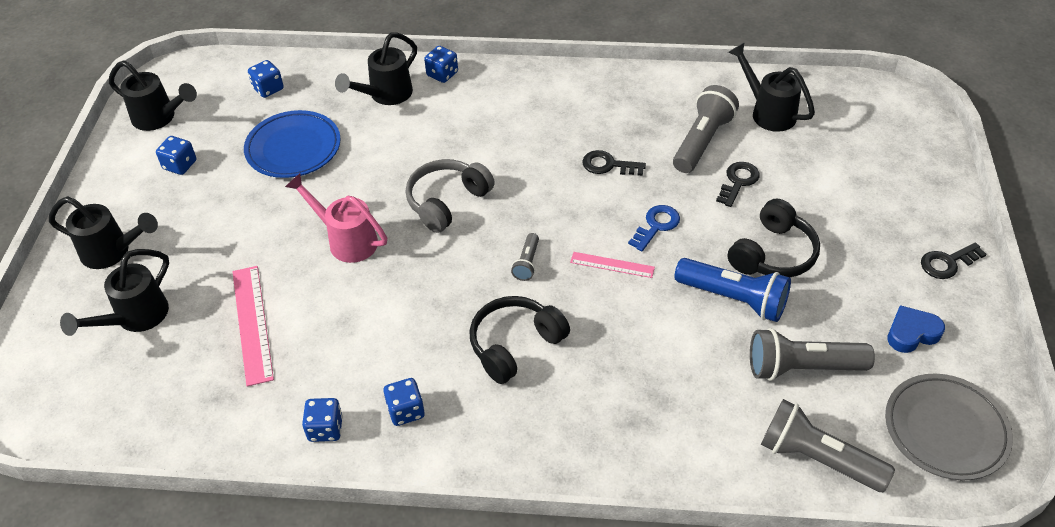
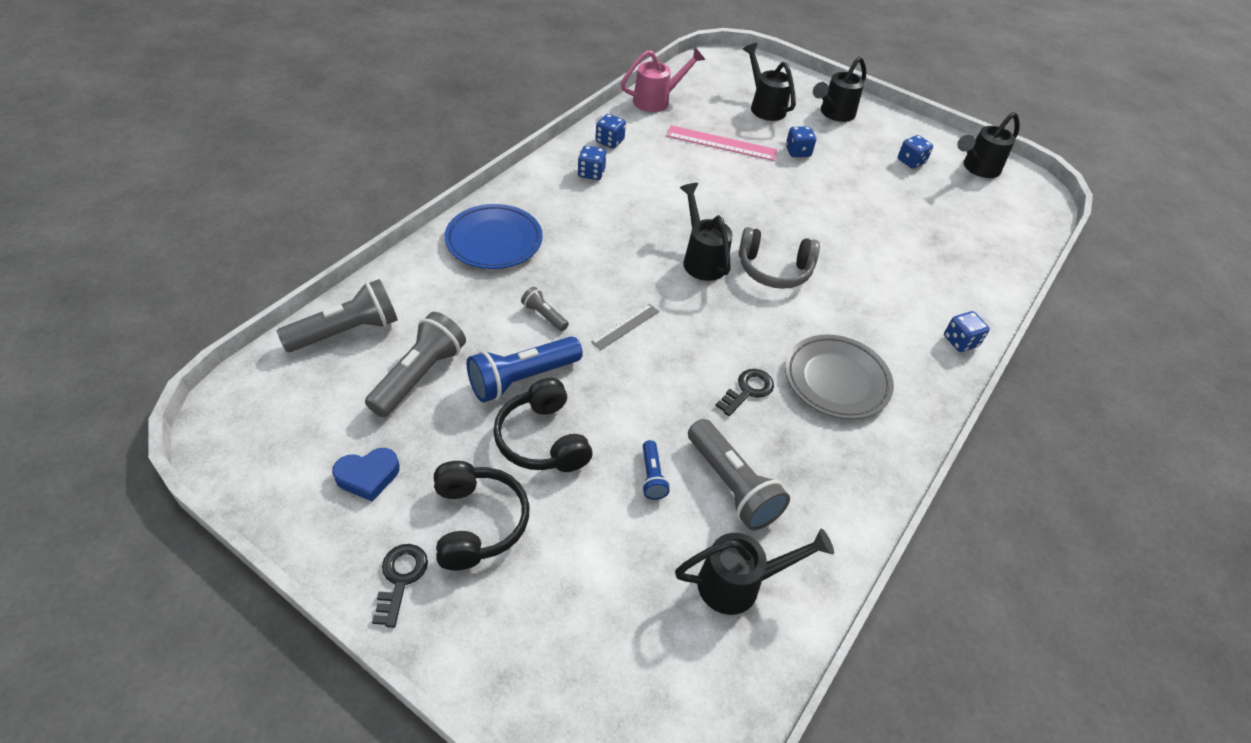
camera: 115 degrees right, 0 degrees up
blue plate [244,110,341,178] -> blue plate moved to [445,204,543,269]
blue dice [248,60,284,98] -> blue dice moved to [786,126,816,157]
pink watering can [285,173,387,263] -> pink watering can moved to [621,48,705,112]
black watering can [335,32,417,105] -> black watering can moved to [680,183,732,281]
grey headphones [406,159,495,233] -> grey headphones turned 120 degrees clockwise [739,227,820,289]
black headphones [470,296,570,384] -> black headphones moved to [434,461,529,570]
grey flashlight [511,233,539,281] -> grey flashlight moved to [521,287,569,331]
pink ruler [570,252,655,278] -> grey ruler [591,304,659,350]
blue key [628,205,680,251] -> none
black key [716,162,760,207] -> blue flashlight [642,440,670,500]
grey plate [885,374,1013,481] -> grey plate moved to [785,335,894,419]
blue heart [887,305,945,353] -> blue heart turned 60 degrees clockwise [332,448,400,502]

